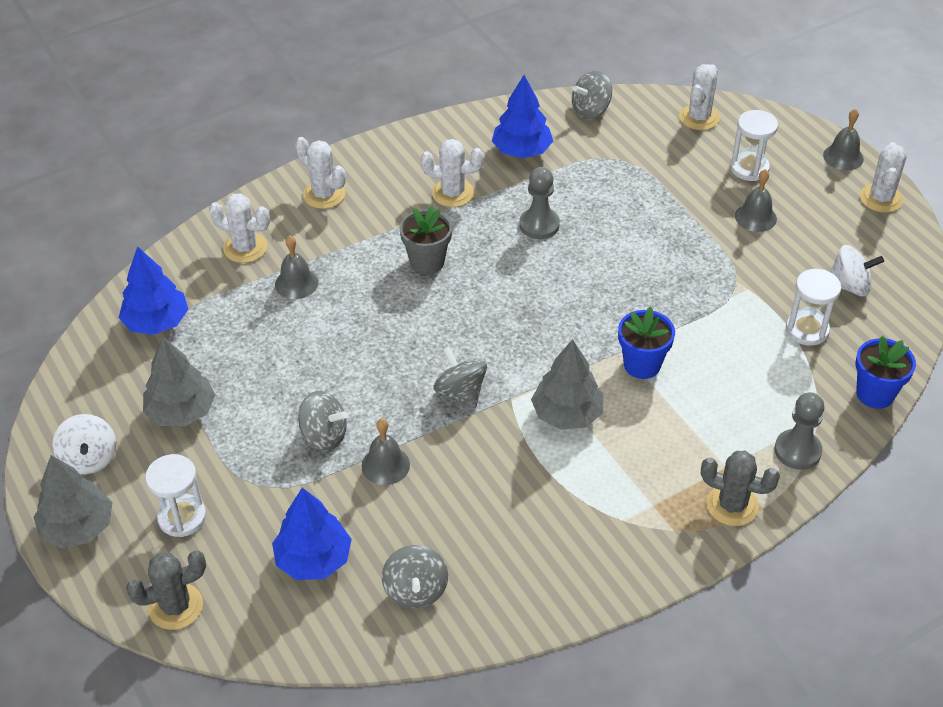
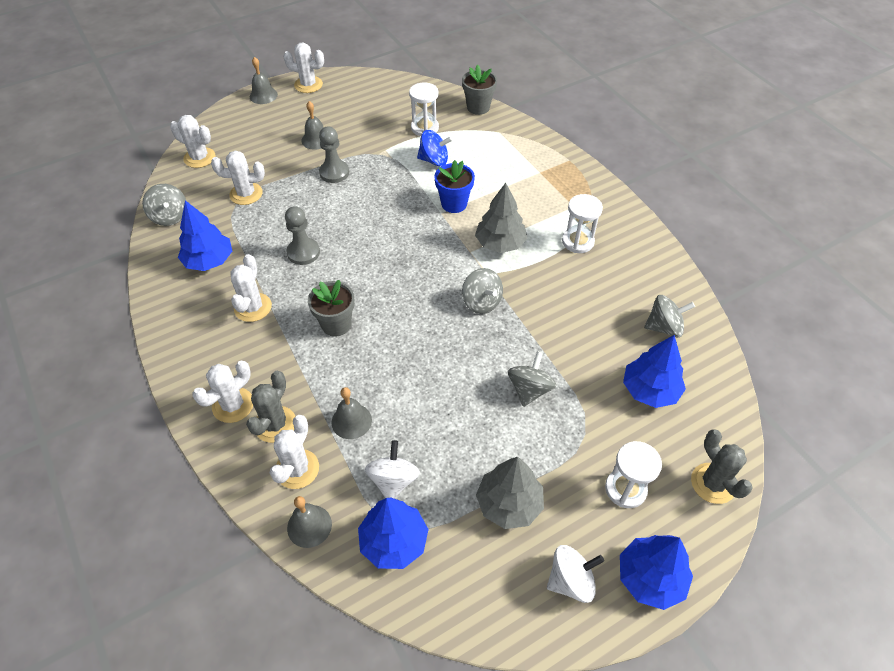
camera: 90 degrees left, 5 degrees up
grey tree [34,455,112,548] -> blue tree [620,535,693,610]
grey bell [362,418,410,485] -> grey bell moved to [287,496,332,548]
grey spinning top [433,347,487,408] -> grey spinning top turned 90 degrees counterclockwise [462,268,503,314]
grey cactus [701,451,780,526] -> grey cactus moved to [246,371,296,443]
white hourglass [730,110,778,181] -> white hourglass moved to [562,194,603,253]
grey pawn [774,392,825,470] -> grey pawn moved to [319,127,349,183]
white spinning top [830,245,884,296] -> white spinning top moved to [365,440,420,499]
blue flower pot [856,336,916,409] -> grey flower pot [462,64,497,115]
none -> white cactus [211,151,265,205]
none -> blue spinning top [417,130,452,166]

